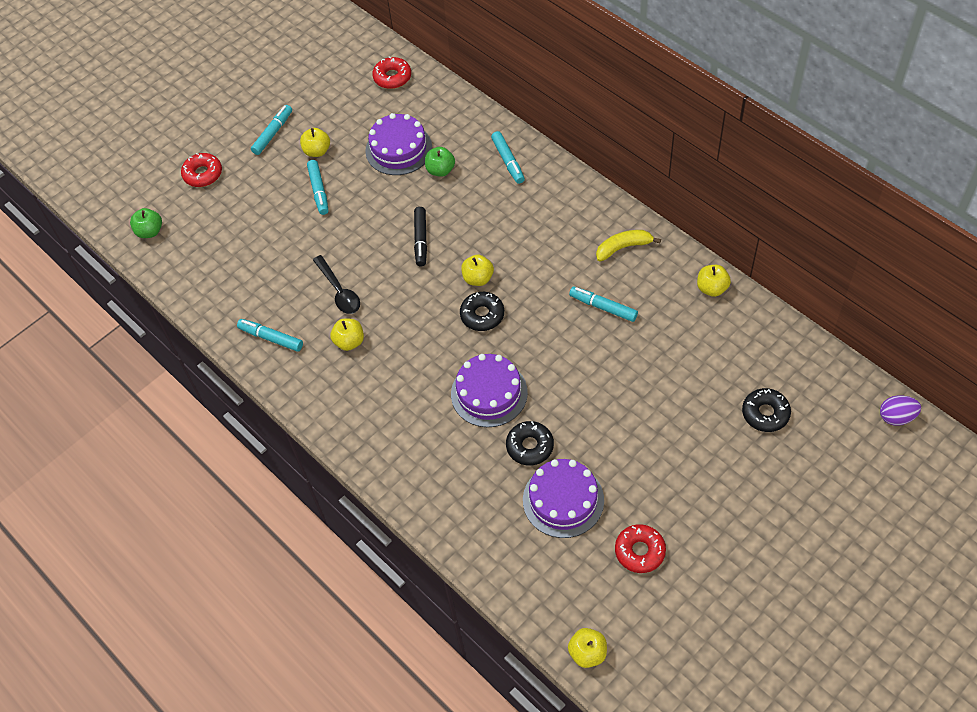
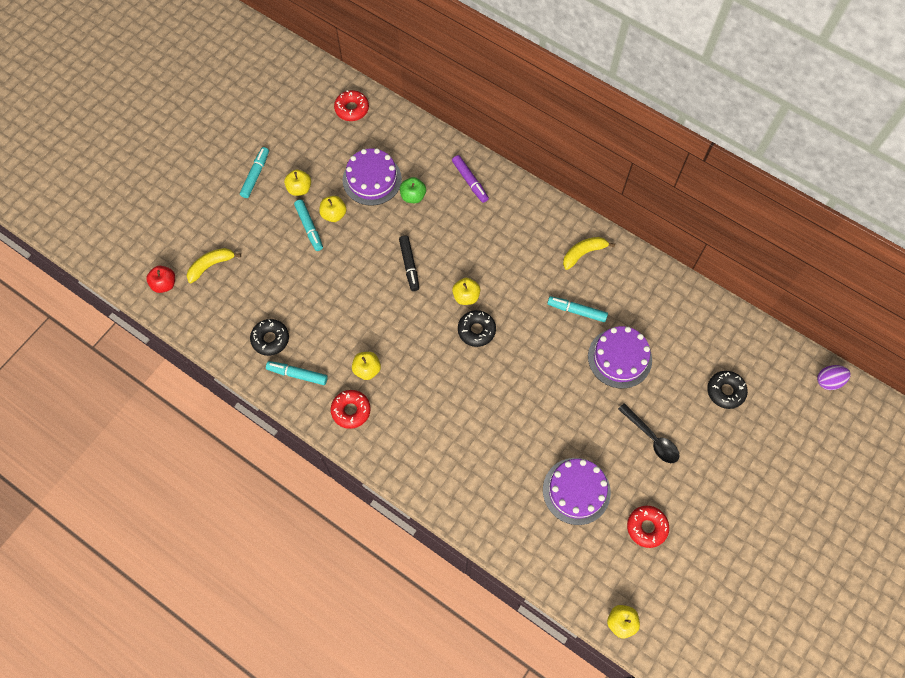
camera: 15 degrees left, 10 degrees up
green apple [130,208,162,238] -> red apple [146,266,175,293]
red donut [181,153,222,187] -> red donut moved to [331,390,371,429]
black spoon [313,255,360,314] -> black spoon moved to [618,403,679,463]
purple cake [451,354,528,427] -> purple cake moved to [588,326,652,388]
turquoise marker [491,131,525,184] -> purple marker [452,155,489,203]
black donut [506,421,554,466] -> black donut moved to [250,319,289,356]
yellow apple [697,265,731,297] -> yellow apple moved to [319,196,346,222]
none -> yellow banana [187,248,241,283]

